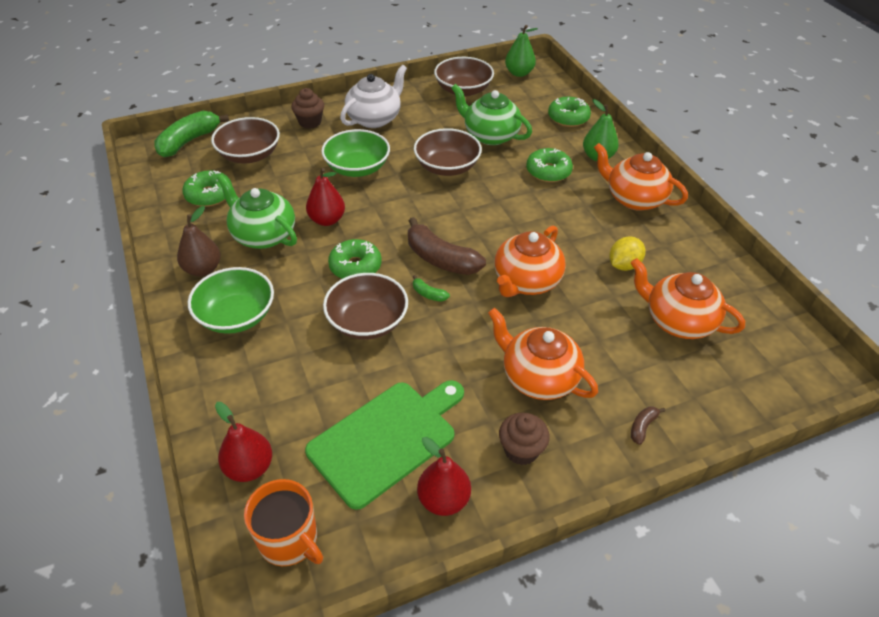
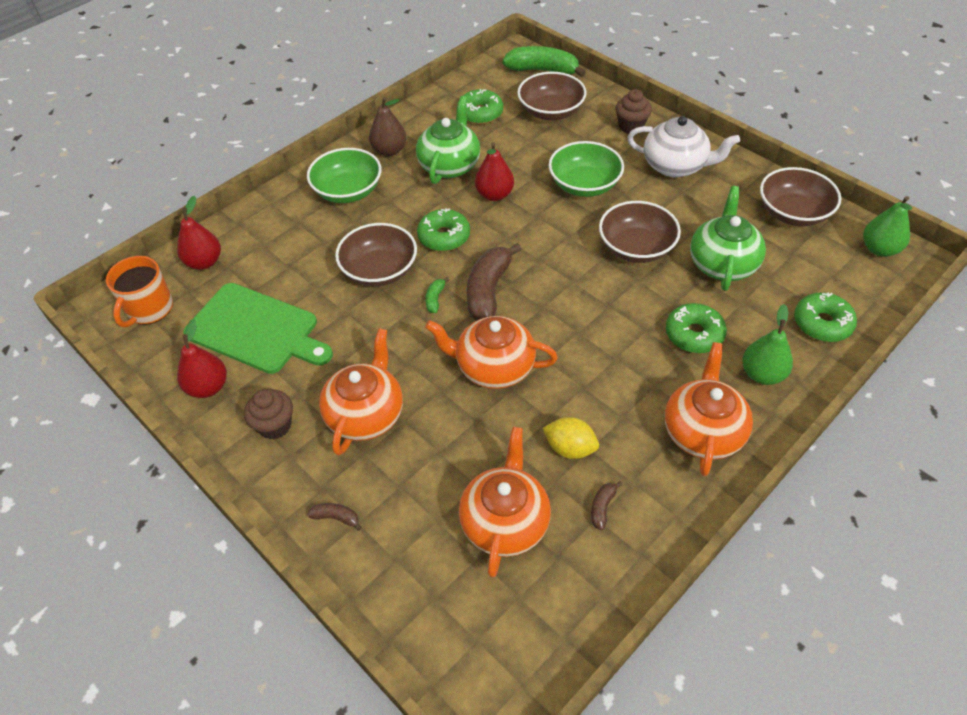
camera: 70 degrees right, 5 degrees up
none -> brown banana [591,481,622,530]

